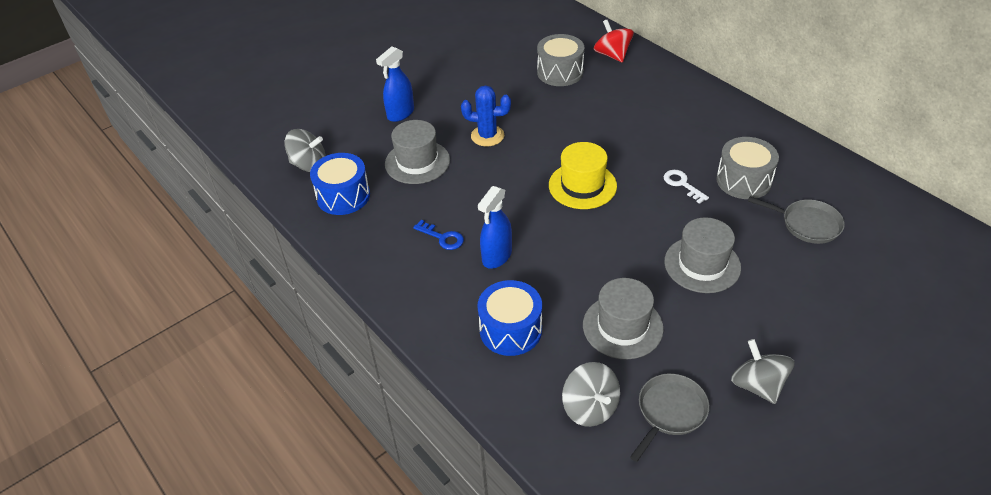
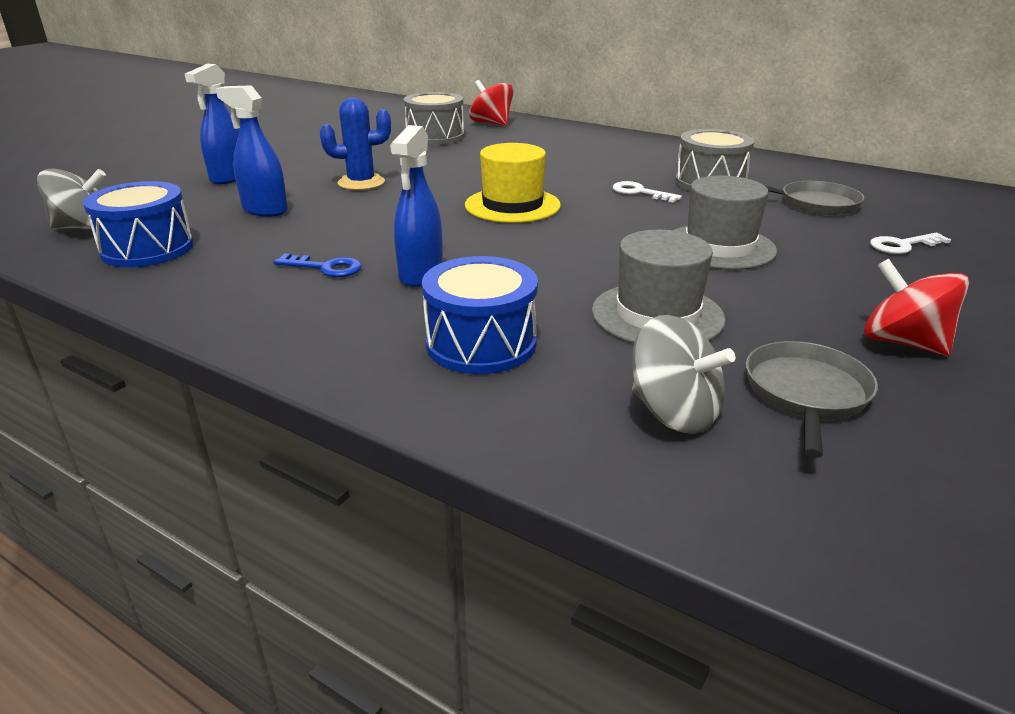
camera: 20 degrees left, 15 degrees down
grey hat [385,120,450,184] -> blue spray bottle [216,85,288,217]
grey spinning top [731,339,795,404] -> red spinning top [864,258,969,356]
none -> white key [870,233,951,254]

